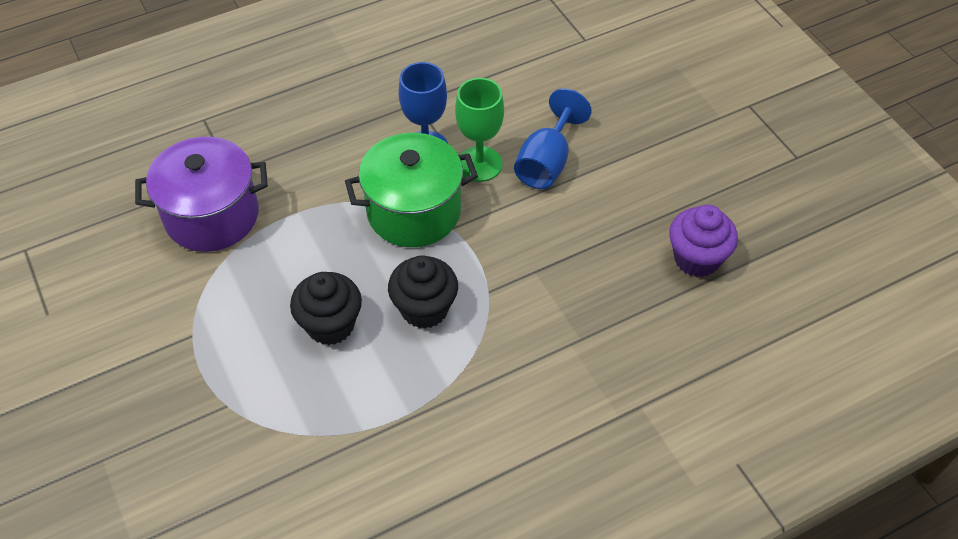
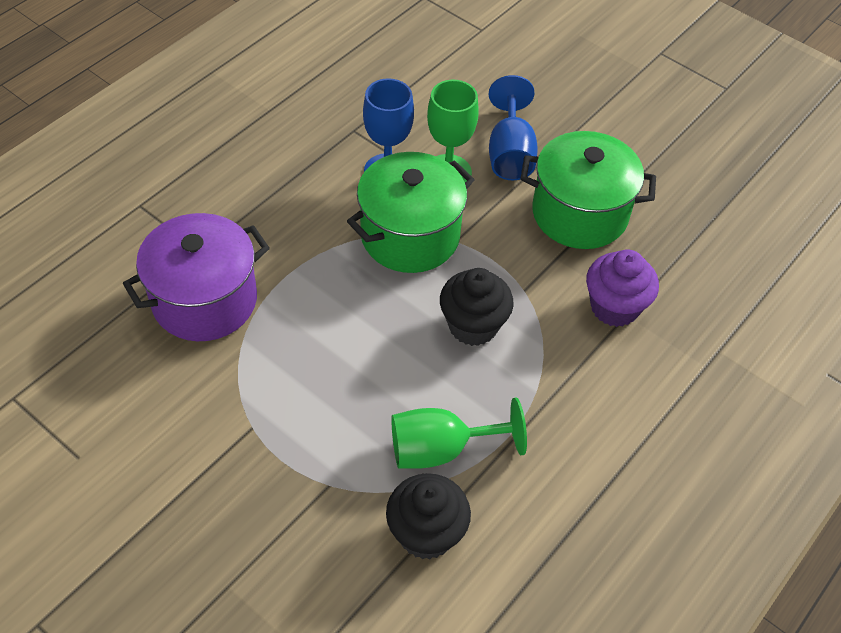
camera: 25 degrees left, 0 degrees up
black cupcake [290,272,362,345] -> black cupcake moved to [386,473,471,560]
purple cupcake [669,205,738,277] -> purple cupcake moved to [586,249,659,327]
none -> green goblet [391,397,527,469]
none -> green pot [520,131,656,249]

